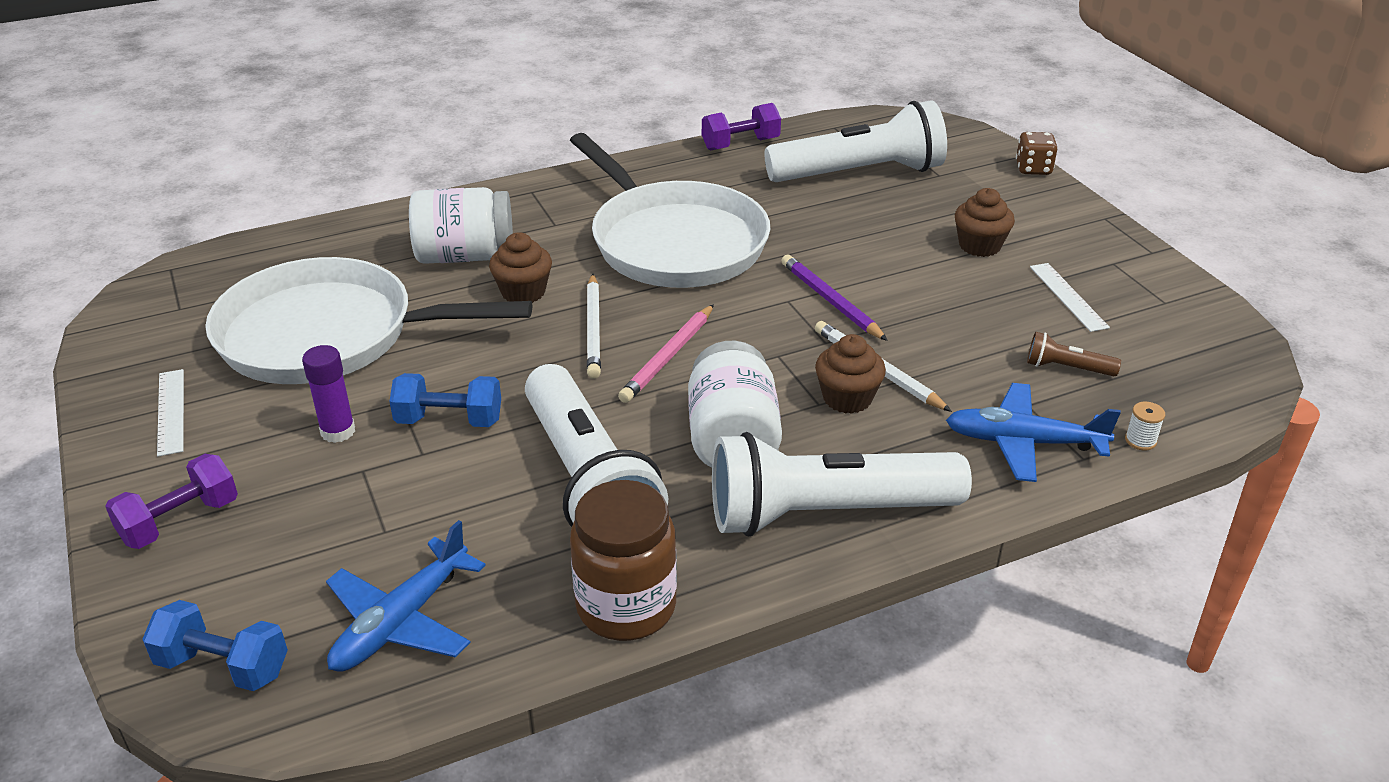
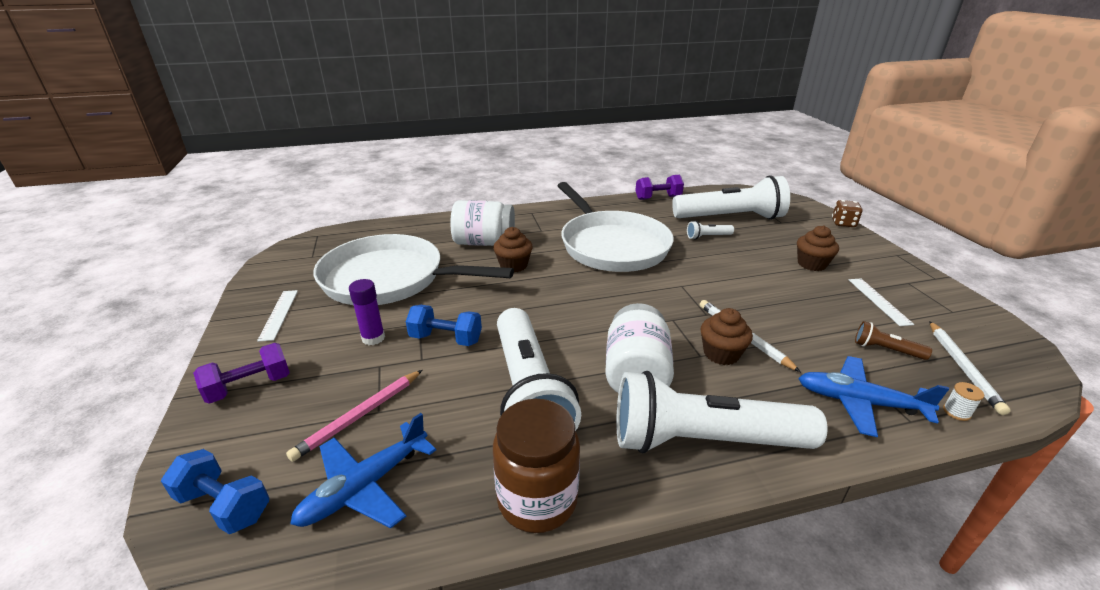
camera: 10 degrees right, 5 degrees down
white pencil [587,274,601,379] -> white pencil moved to [929,321,1011,415]
pink pencil [618,304,714,403] -> pink pencil moved to [286,370,422,462]
purple pencil [781,255,888,341] -> none
none -> white flashlight [687,221,734,240]

